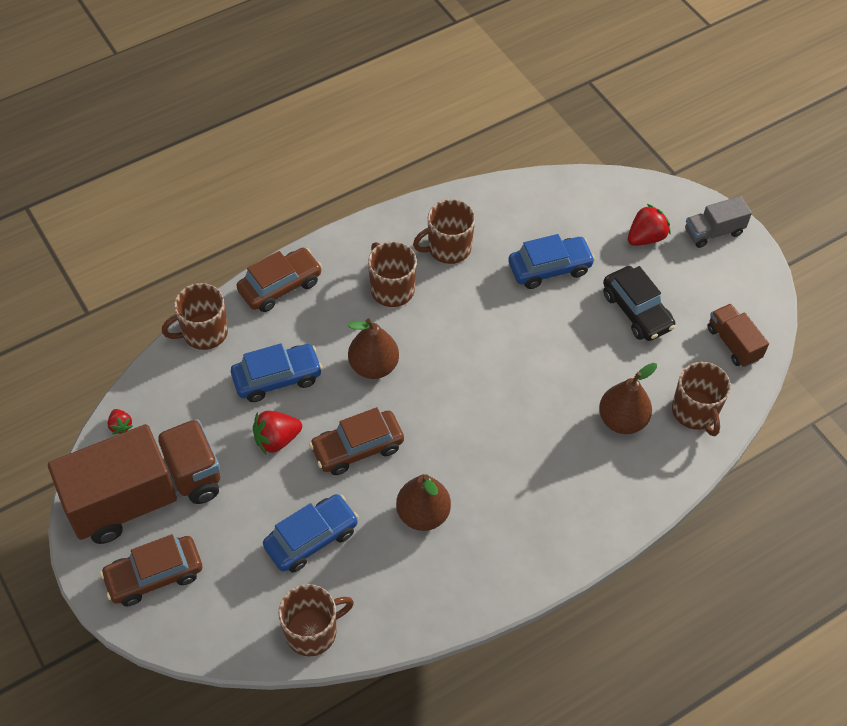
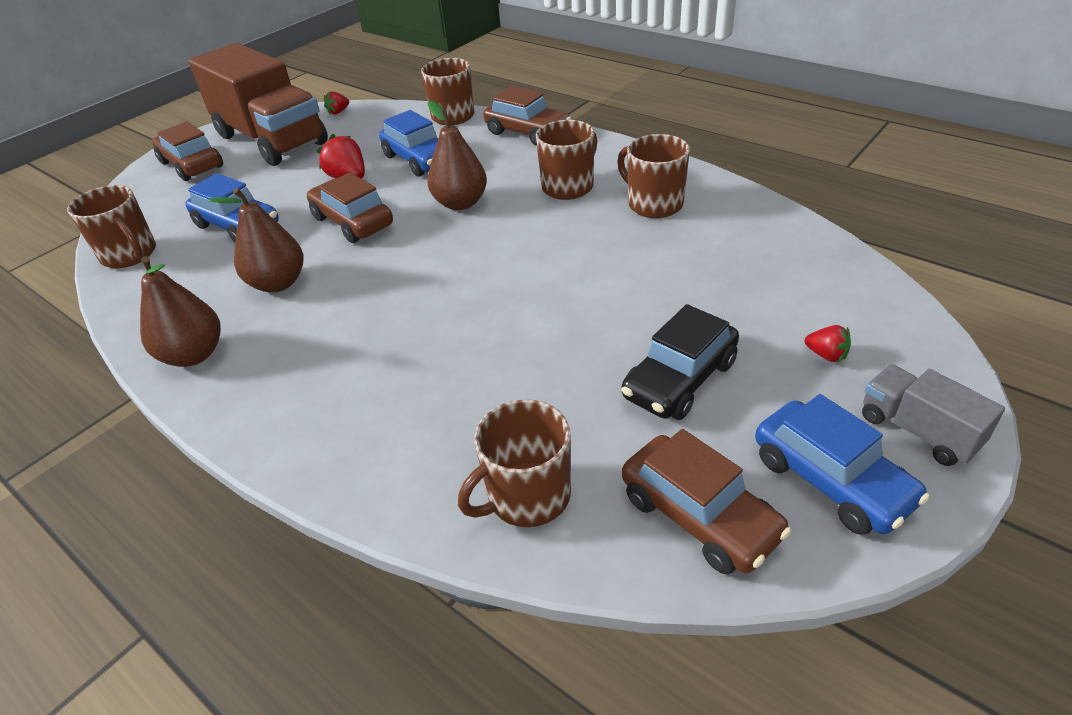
camera: 75 degrees right, 15 degrees down
blue car [508,234,595,289] -> blue car moved to [755,394,930,535]
brown pear [599,363,657,434] -> brown pear moved to [140,256,221,367]
red strawberry [628,204,671,246] -> red strawberry [805,325,851,362], size x0.58
brown truck [708,304,769,367] -> brown car [622,429,791,574]

